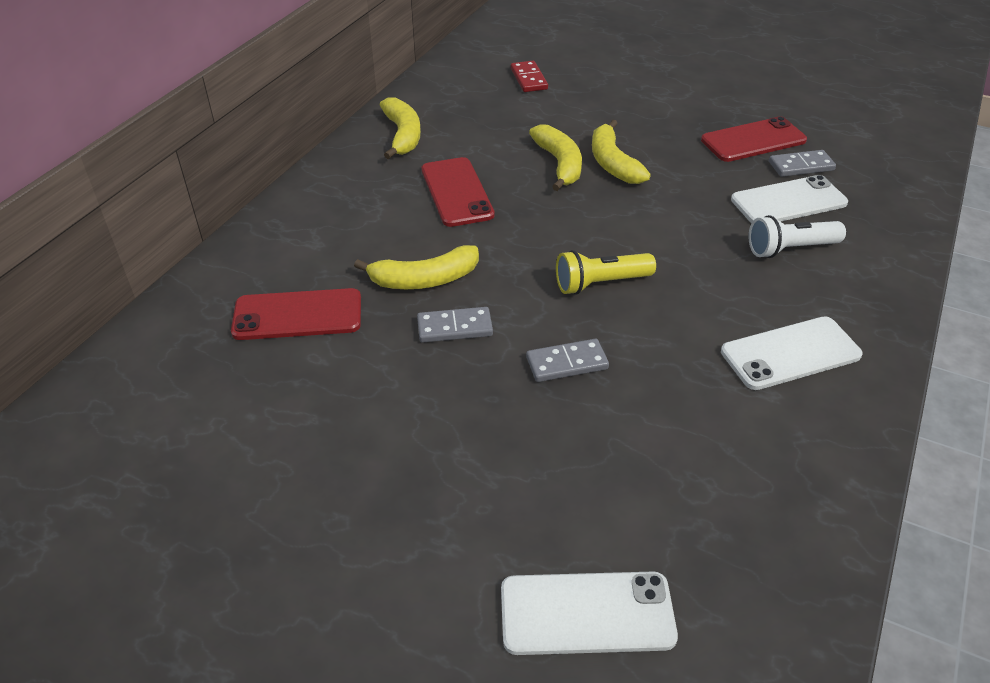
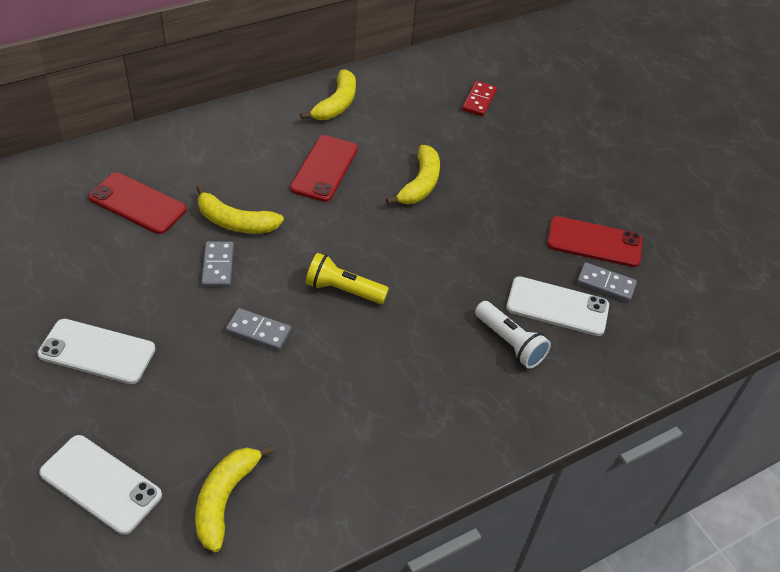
camera: 30 degrees right, 5 degrees up
grey domino [417,307,493,343] -> grey domino turned 60 degrees clockwise [201,241,234,287]
yellow banana [592,120,651,184] -> yellow banana moved to [195,445,274,552]
white phone [721,316,863,390] -> white phone moved to [37,319,156,384]
white flashlight [748,215,846,258] -> white flashlight turned 150 degrees counterclockwise [475,301,551,369]

